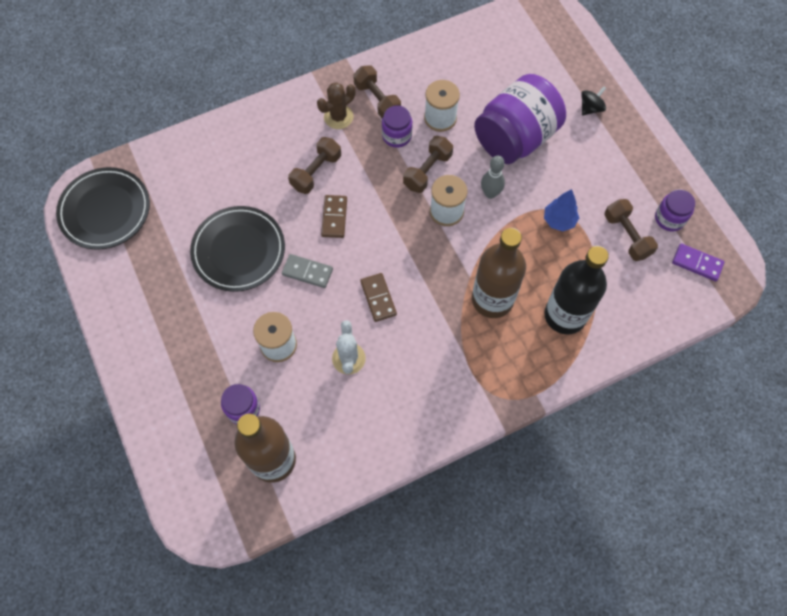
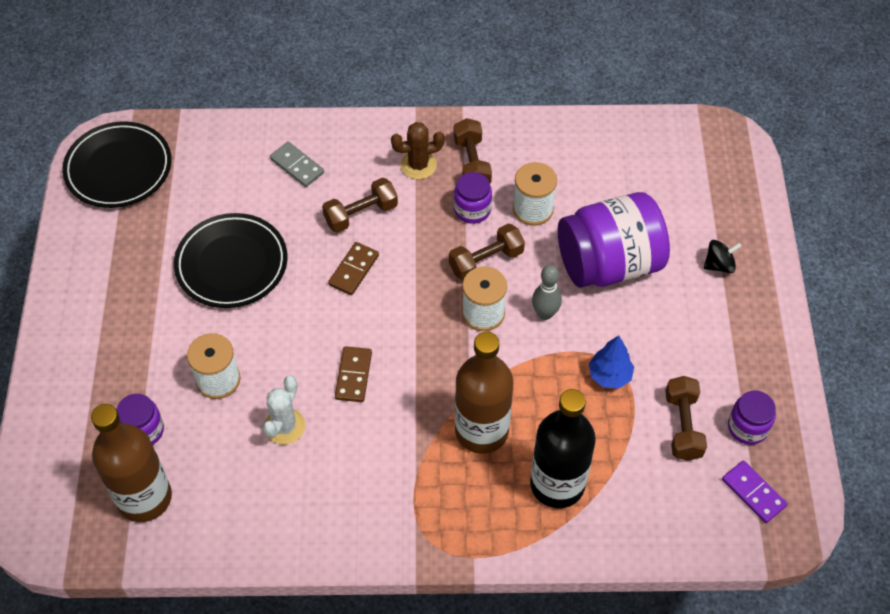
camera: 25 degrees right, 10 degrees down
grey domino [282,254,333,288] -> grey domino moved to [270,142,324,187]

